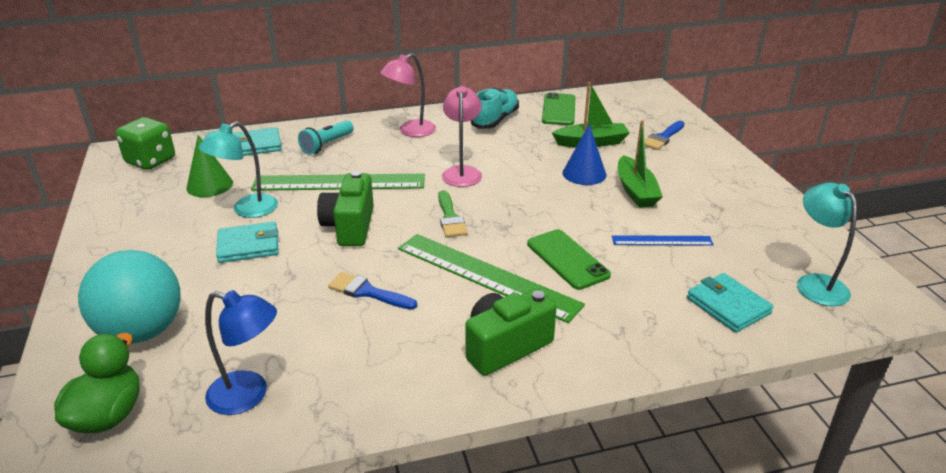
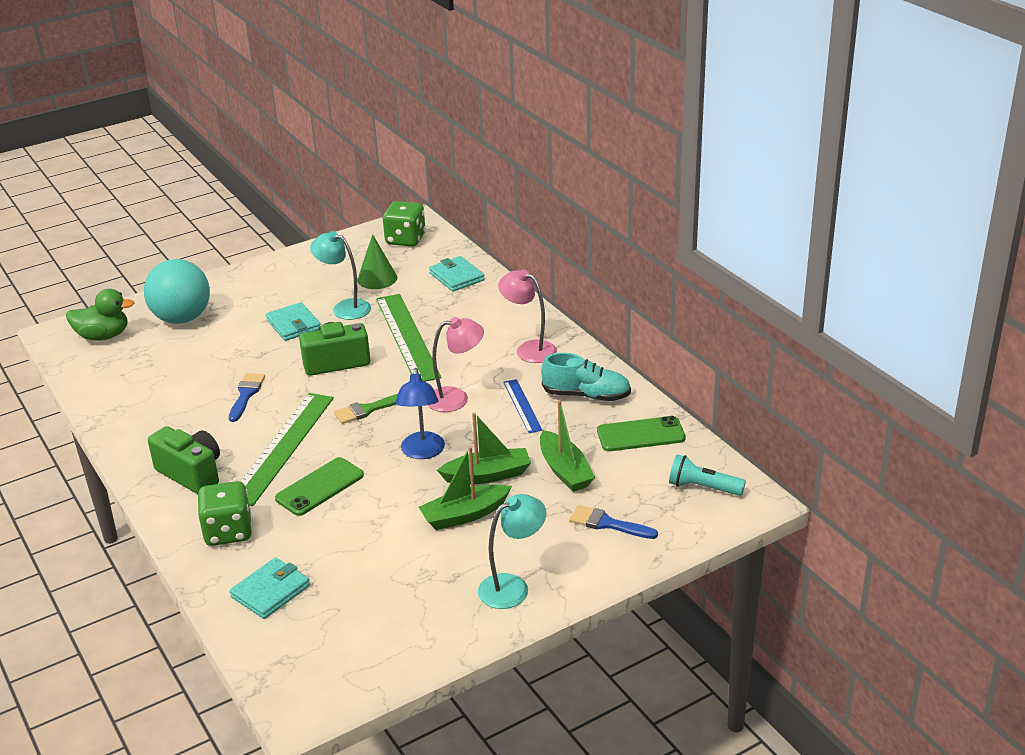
camera: 75 degrees right, 0 degrees up
blue lamp [205,290,277,415] -> blue lamp moved to [395,368,445,459]
turquoise flashlight [298,120,353,155] -> turquoise flashlight moved to [669,454,746,496]
blue cone [563,124,606,185] -> green boat [437,412,531,484]
blue ruler [612,235,714,246] -> blue ruler moved to [503,379,543,433]
turquoise lamp [797,183,857,306] -> turquoise lamp moved to [478,494,546,609]
none -> green dice [198,481,252,546]

